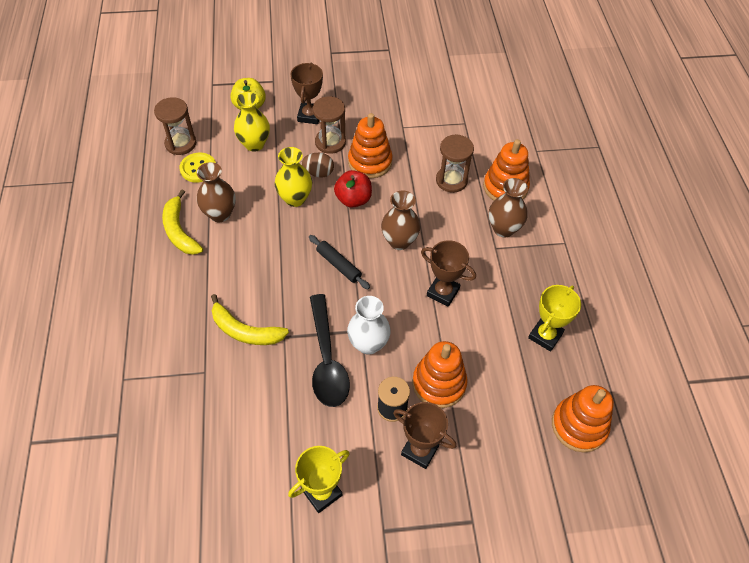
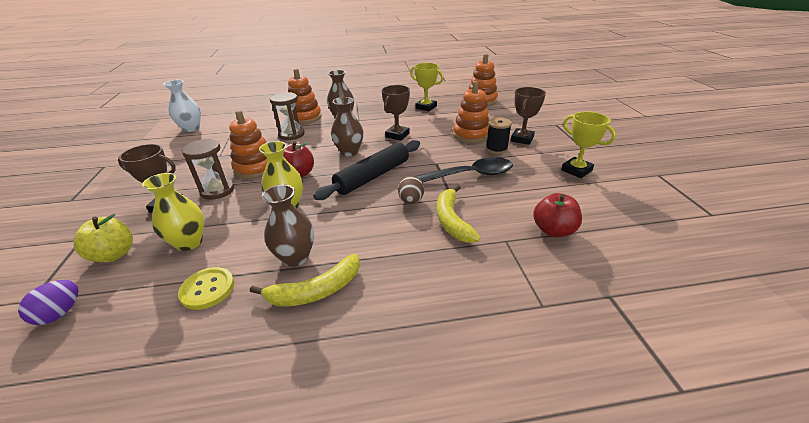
camera: 90 degrees left, 20 degrees down
brown hourglass [154,97,196,155] -> none
yellow banana [211,294,289,345] -> yellow banana turned 150 degrees clockwise [437,185,481,243]
brown egg [302,153,334,178] -> brown egg moved to [398,176,424,204]
black rolling pin [309,235,370,289] -> black rolling pin [313,140,420,200], size x1.78
white vase [347,296,391,355] -> white vase moved to [163,80,201,132]
none -> purple egg [18,280,78,325]
none -> red apple [533,193,582,237]

